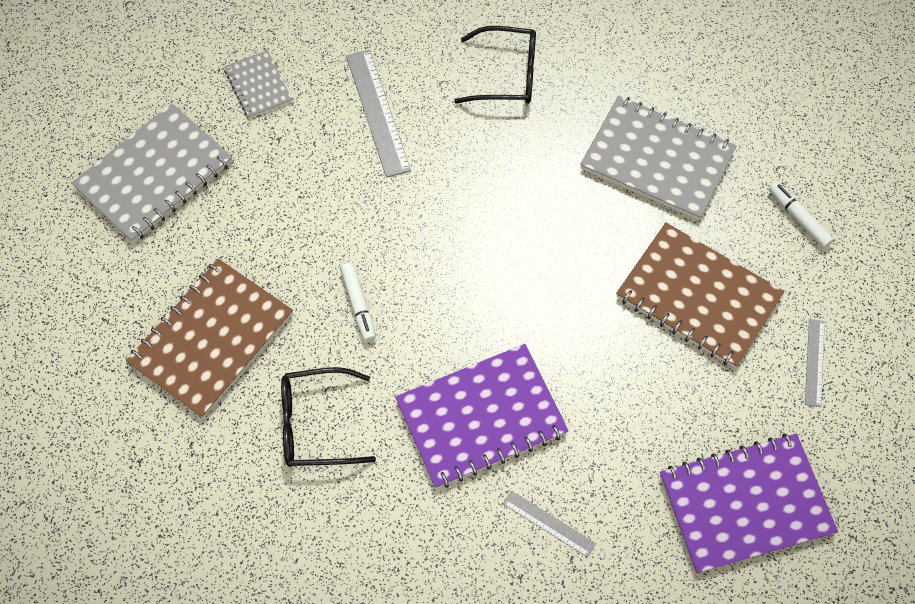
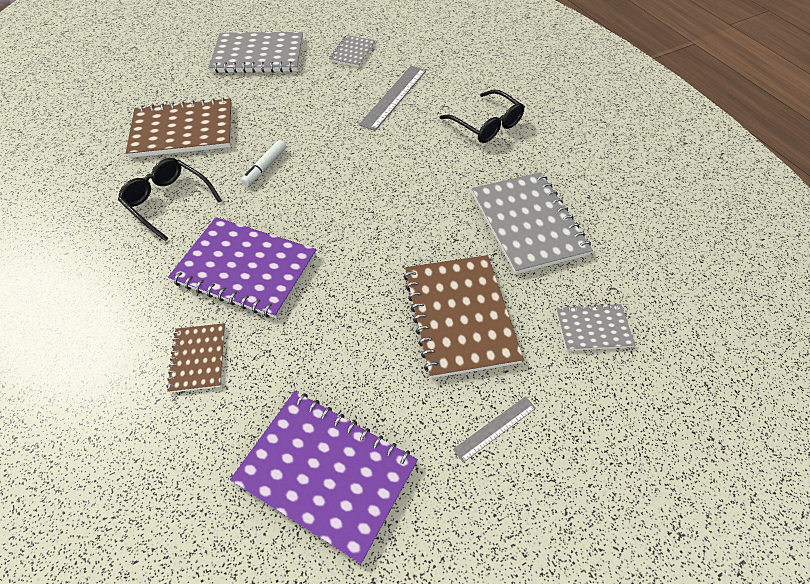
camera: 45 degrees right, 10 degrees down
grey ruler [503,490,596,557] -> brown notebook [167,323,225,393]
white marker [768,182,834,248] -> grey notebook [556,303,635,351]

